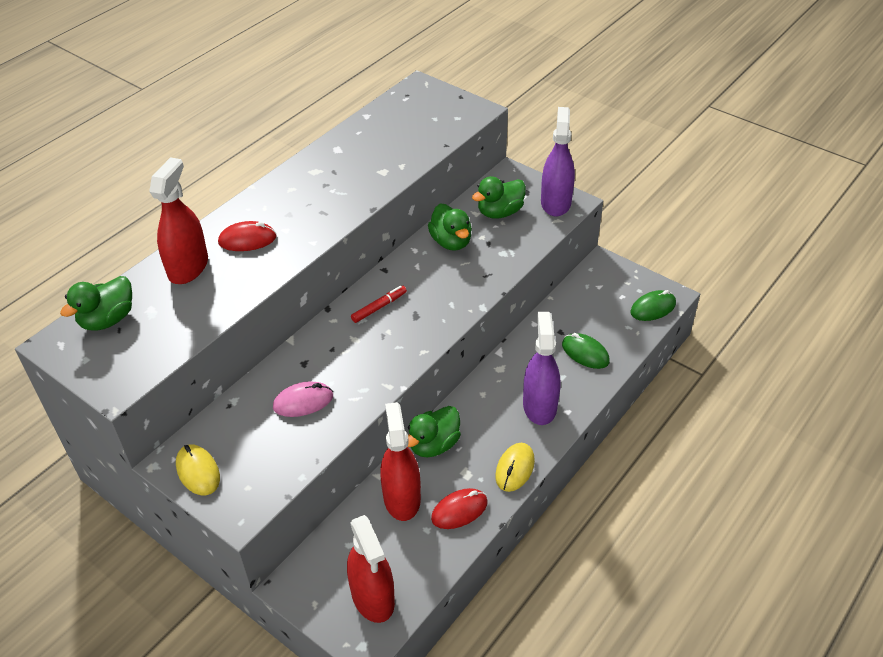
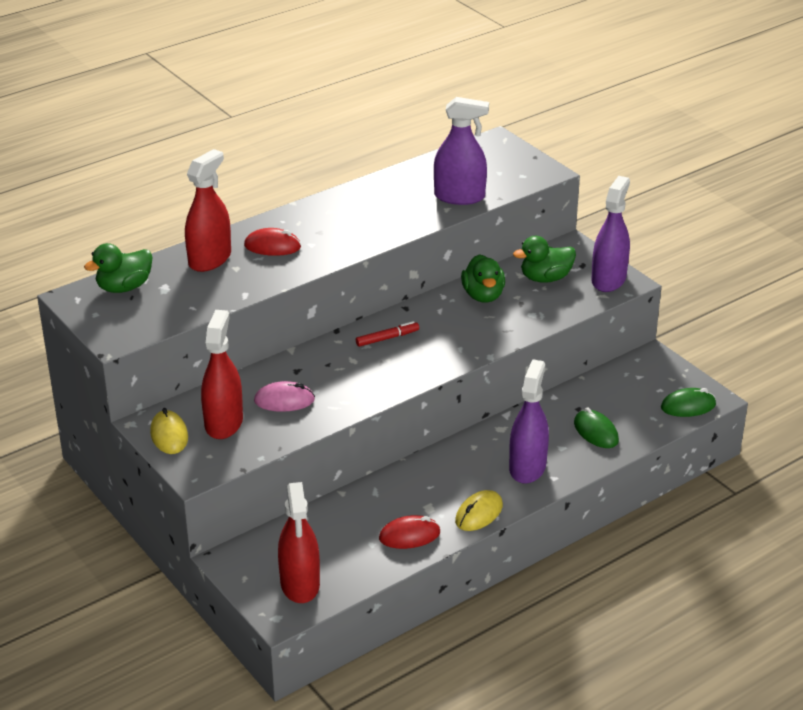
camera: 15 degrees right, 10 degrees down
red spray bottle [380,402,421,521] -> red spray bottle moved to [201,310,243,439]
green duck [407,406,461,457] -> none
none -> purple spray bottle [434,97,489,205]

